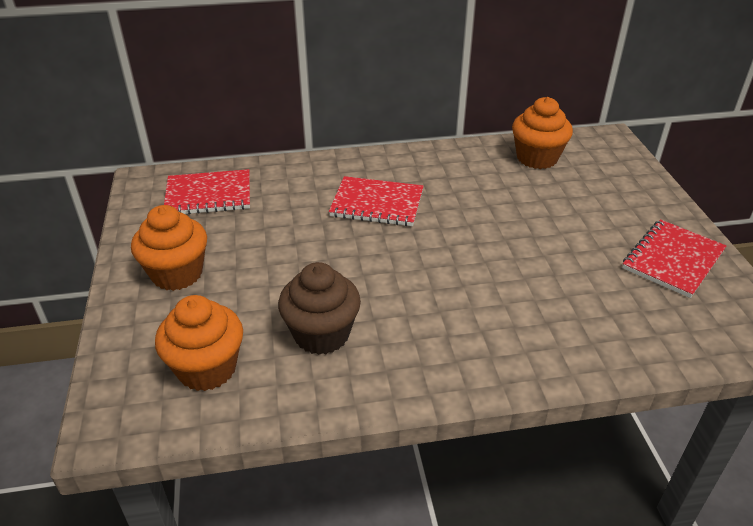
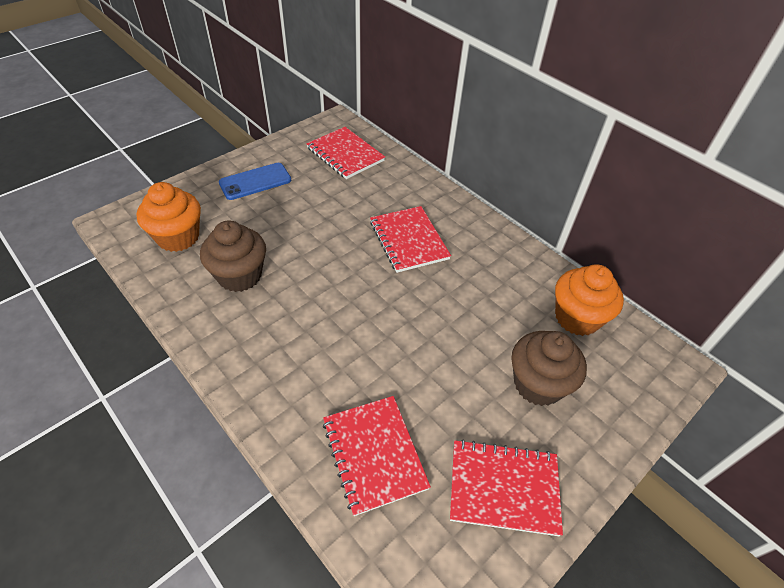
camera: 55 degrees right, 10 degrees up
orange cupcake [131,205,207,291] -> blue phone [219,163,291,200]
none -> red notebook [323,396,431,516]
none -> brown cupcake [511,331,587,406]

